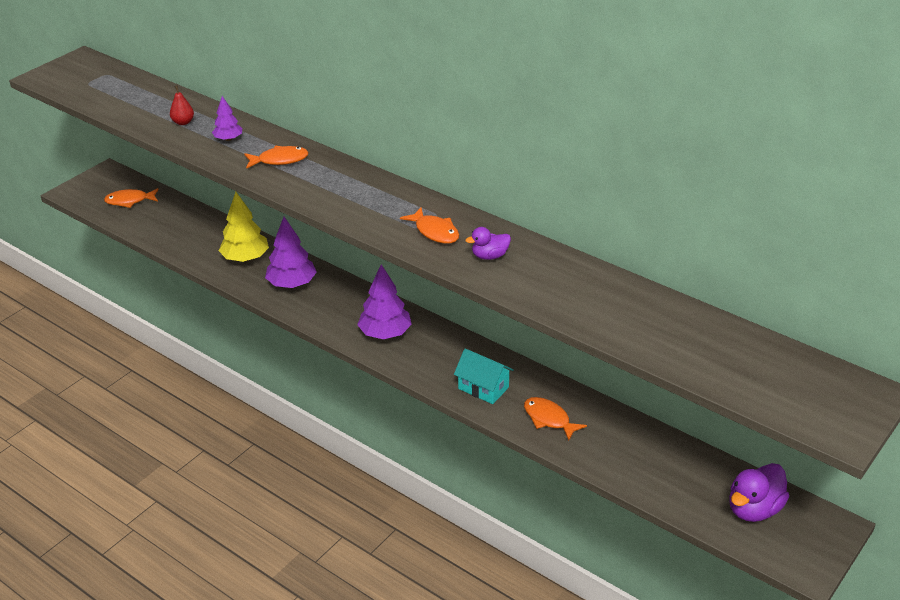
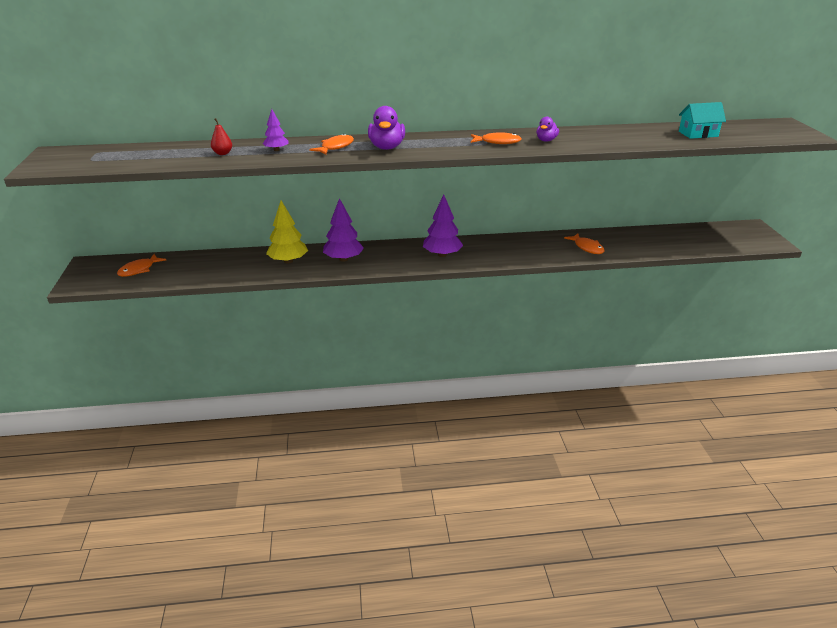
camera: 45 degrees left, 5 degrees down
turquoise house [454,348,514,404] -> turquoise house moved to [679,102,726,139]
orange fish [524,397,587,441] -> orange fish turned 120 degrees counterclockwise [564,233,605,254]
purple duck [729,463,789,522] -> purple duck moved to [368,106,405,150]

